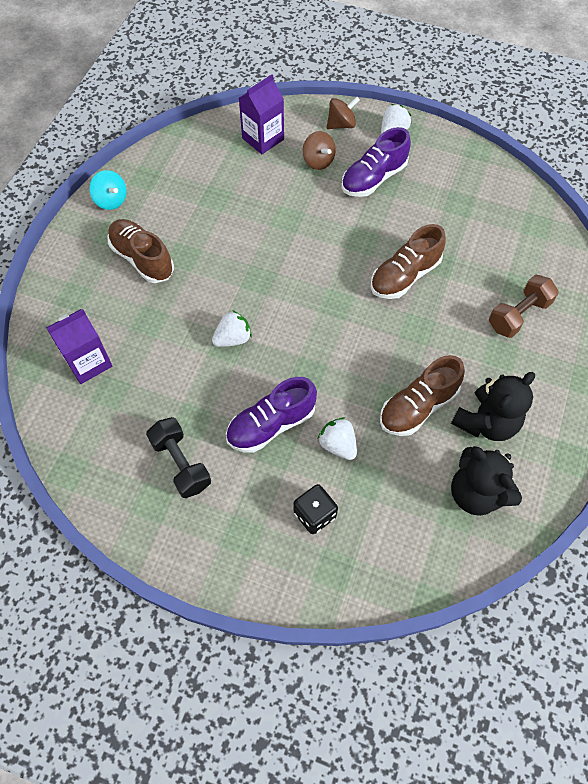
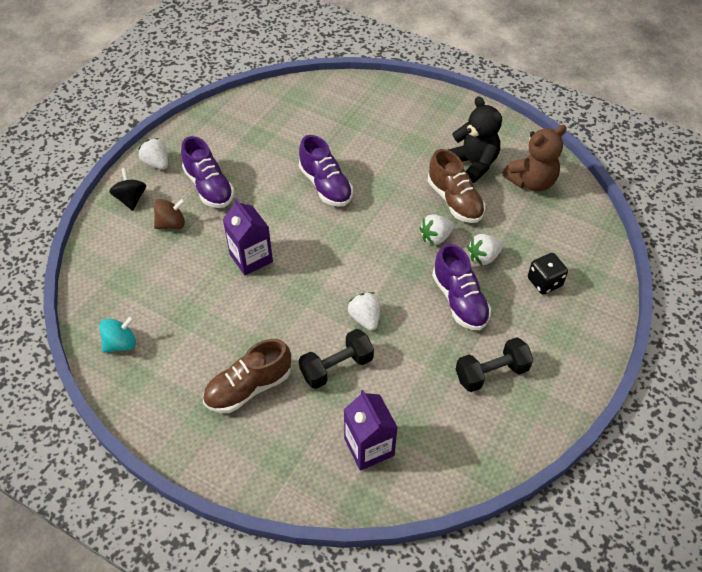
camera: 80 degrees left, 10 degrees down
turquoise spinning top [89,170,127,210] -> turquoise spinning top moved to [99,316,136,353]
purple carton [239,74,284,154] -> purple carton moved to [223,198,273,275]
brown spinning top [326,97,360,129] -> black spinning top [109,168,146,211]
brown shoe [371,224,446,299] -> purple shoe [299,135,353,207]
black teddy bear [451,446,522,516] -> brown teddy bear [502,125,567,192]
brown dumbbell [489,274,559,338] -> none
none -> black dumbbell [299,329,374,389]
none -> white strawberry [419,214,454,245]

